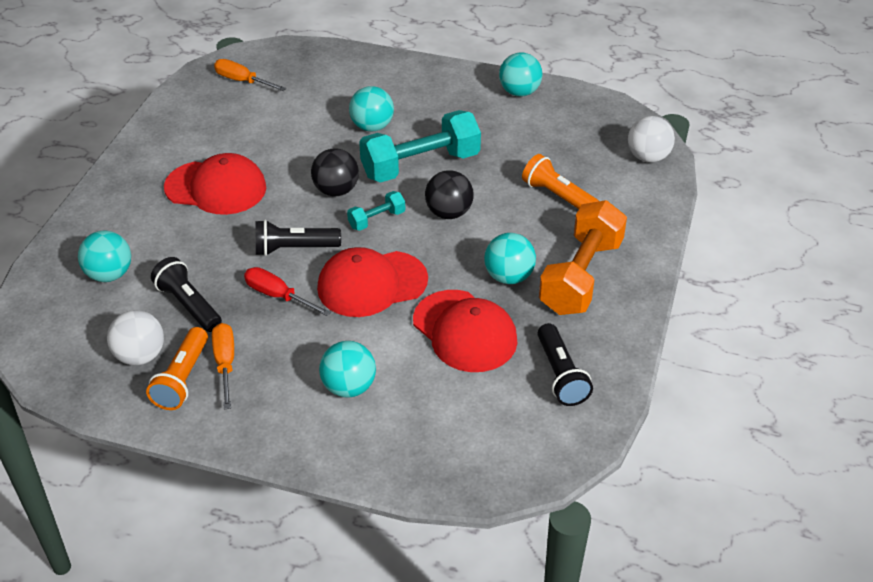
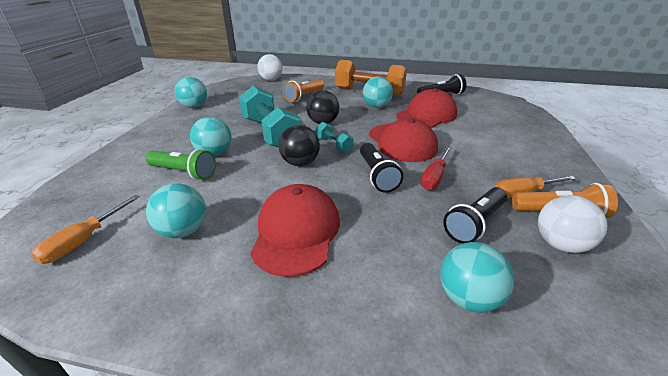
camera: 95 degrees left, 10 degrees down
turquoise ball [319,341,376,398] -> turquoise ball moved to [146,183,206,238]
none -> green flashlight [146,149,216,180]

